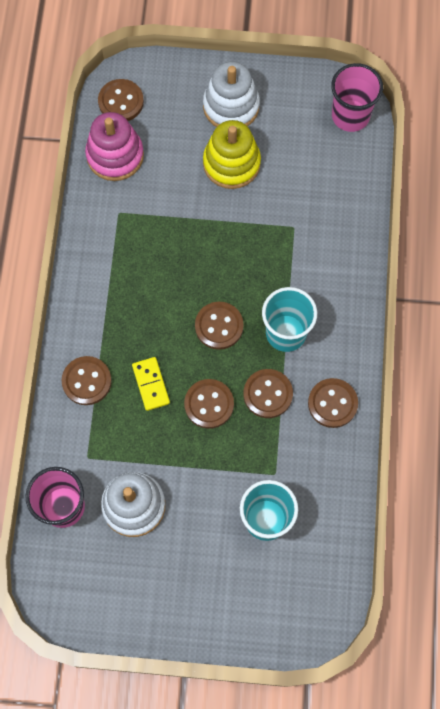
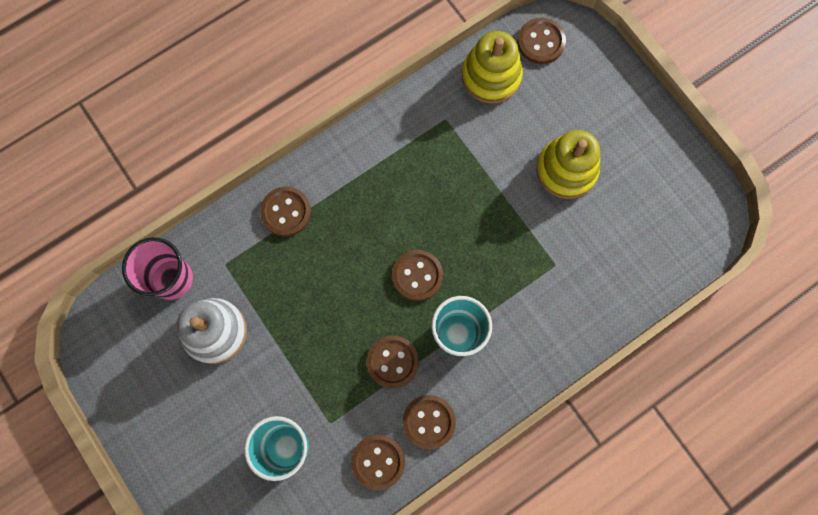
camera: 50 degrees right, 5 degrees up
pink stacking toy [85,112,144,181] -> yellow stacking toy [462,31,523,103]
yellow domino [132,357,170,411] -> none
brown button [184,379,234,429] -> brown button moved to [351,435,405,490]
white stacking toy [203,61,260,127] -> none
pink cup [331,63,383,132] -> none

